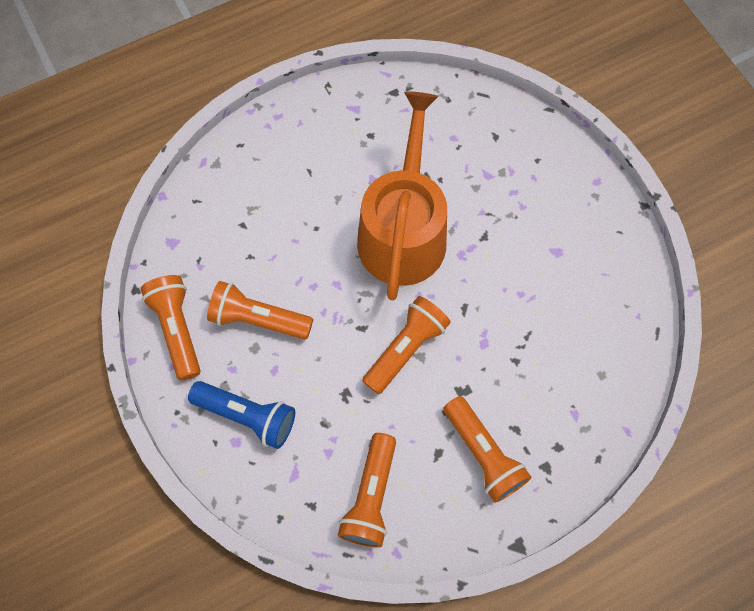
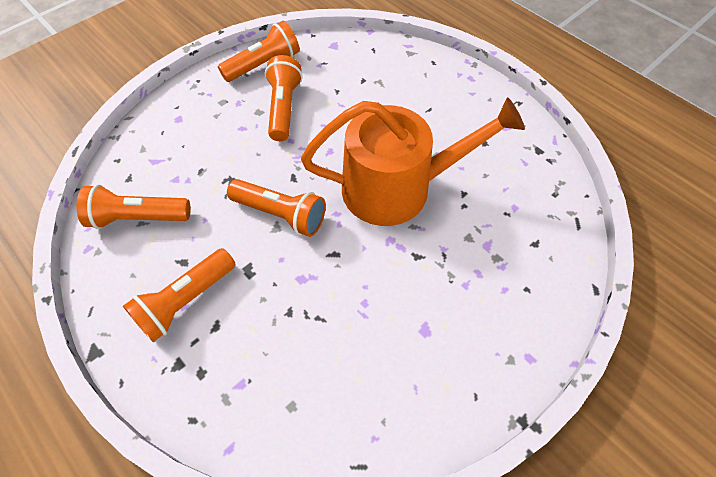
camera: 75 degrees right, 10 degrees down
blue flashlight [188,381,295,449] -> none

